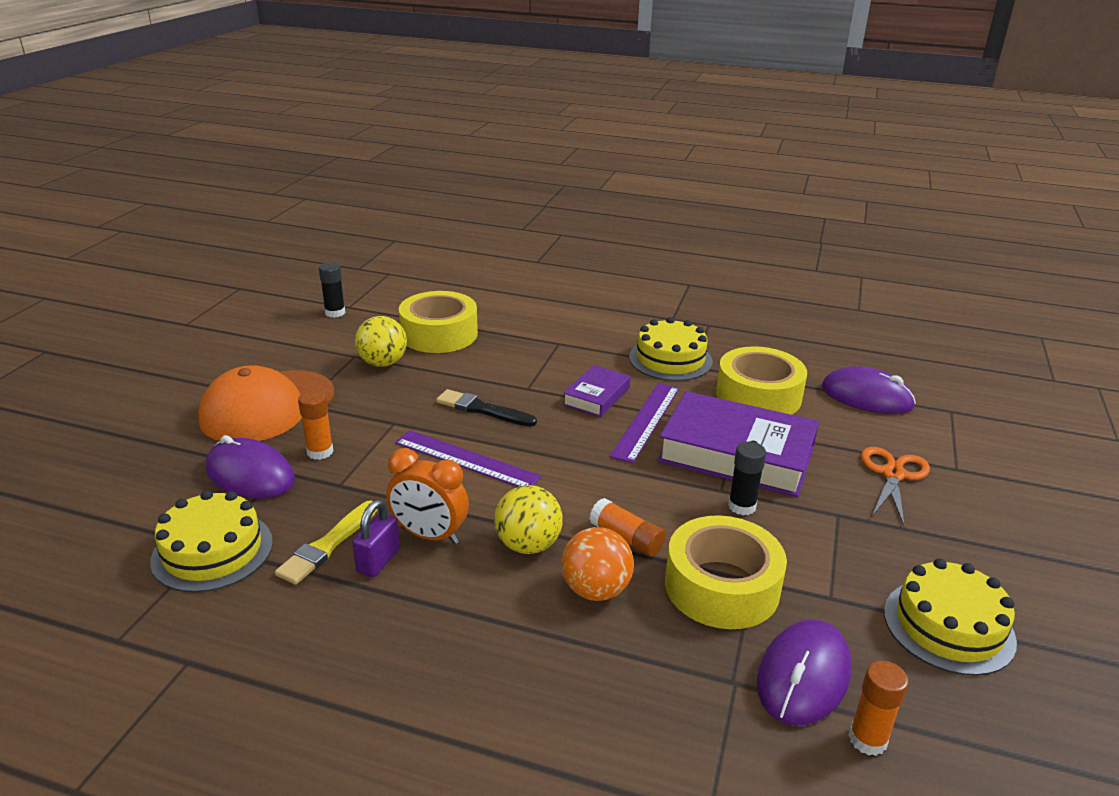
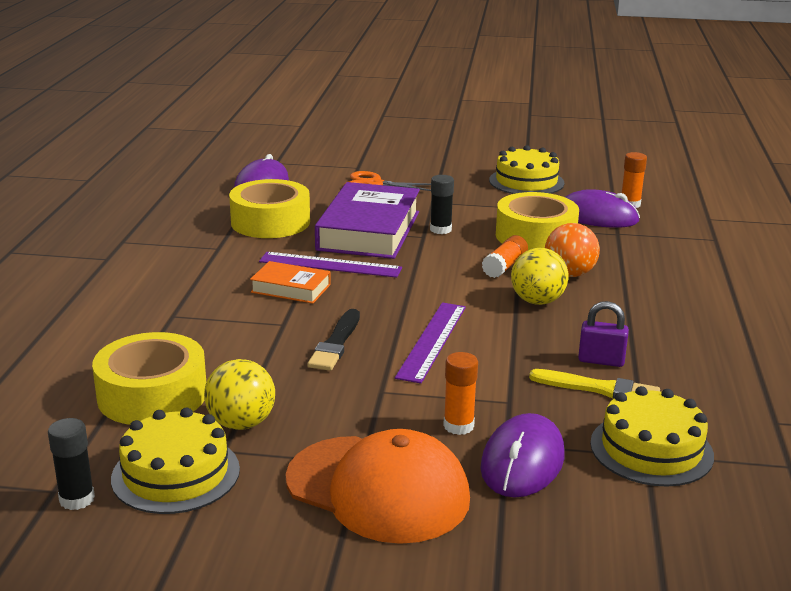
camera: 100 degrees left, 5 degrees down
orange clock [386,448,469,544] -> none
purple book [563,365,631,417] -> orange book [250,261,331,304]
yellow cake [629,317,713,381] -> yellow cake moved to [111,407,240,514]

